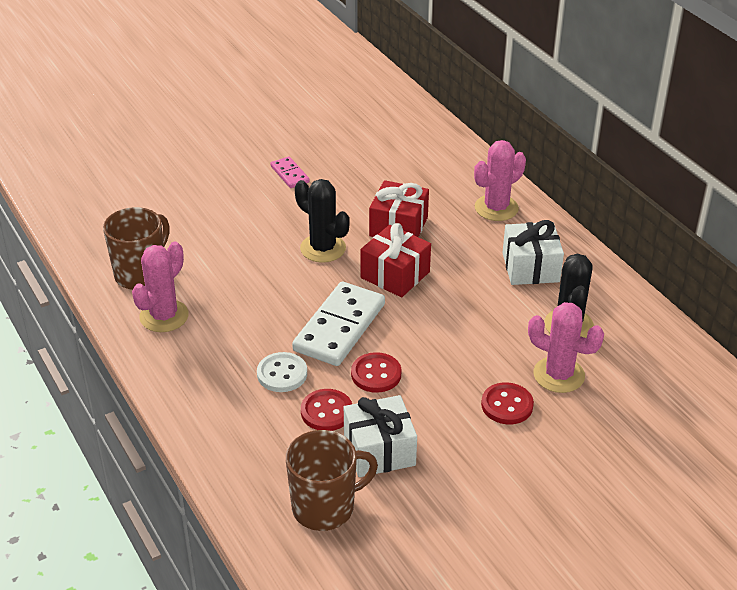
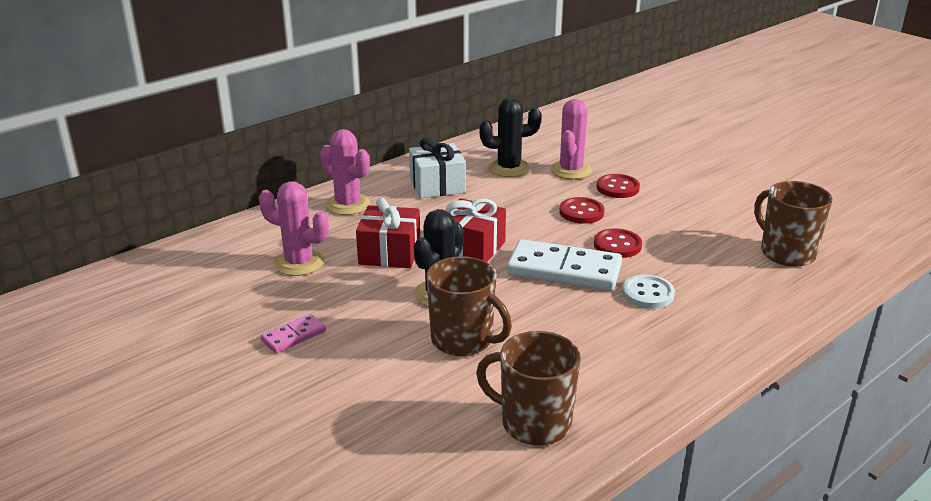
camera: 100 degrees left, 10 degrees down
pink cactus [132,242,189,332] -> pink cactus moved to [259,181,329,276]
red button [301,389,352,431] -> red button moved to [559,197,605,224]
white gift [344,395,417,477] -> none
none -> brown mug [426,256,512,356]

